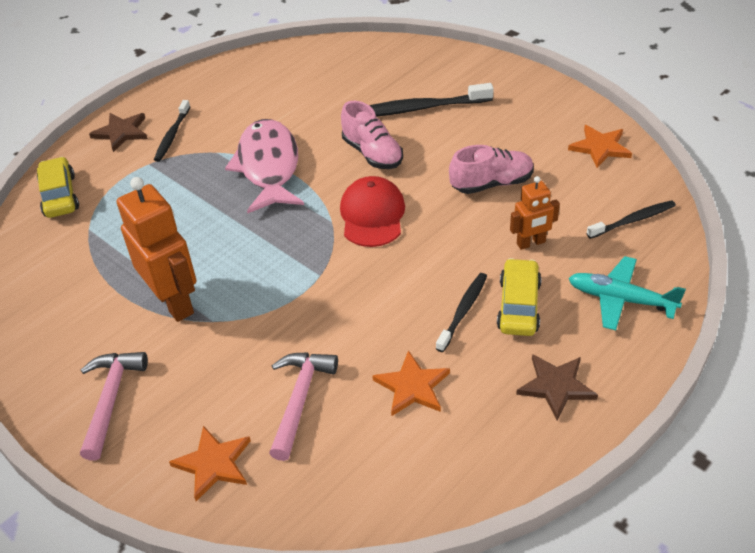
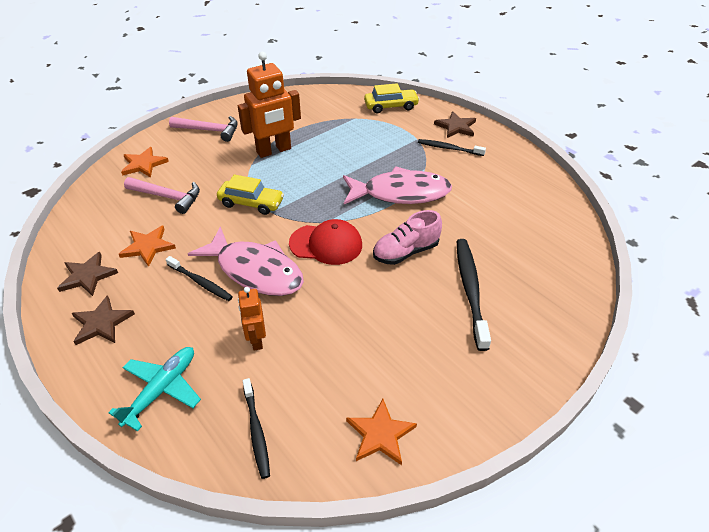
camera: 95 degrees right, 0 degrees up
pink shoe [449,145,534,194] -> none
yellow car [497,258,542,336] -> yellow car moved to [217,174,284,215]
none -> brown star [57,252,118,296]
none -> pink fish [188,226,304,296]

